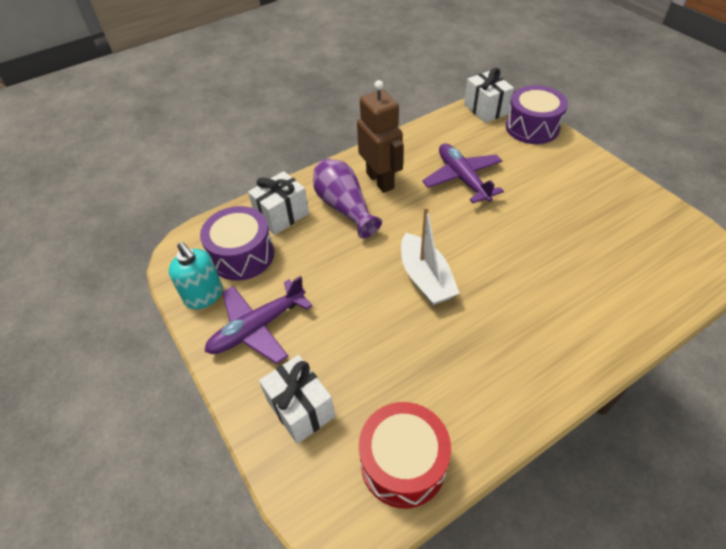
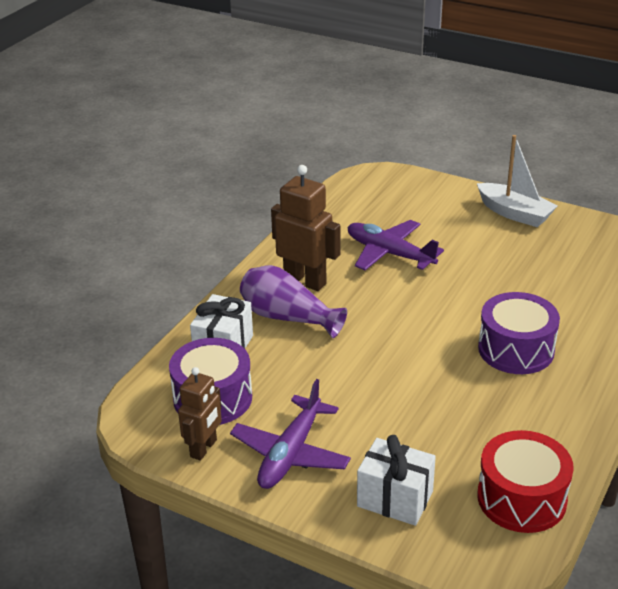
camera: 30 degrees left, 15 degrees down
turquoise soap dispenser [169,242,223,309] -> brown robot [178,367,222,461]
white boat [401,206,460,305] -> white boat moved to [477,135,557,227]
white gift [464,68,514,123] -> none
purple drum [506,85,568,144] -> purple drum moved to [478,292,560,374]

